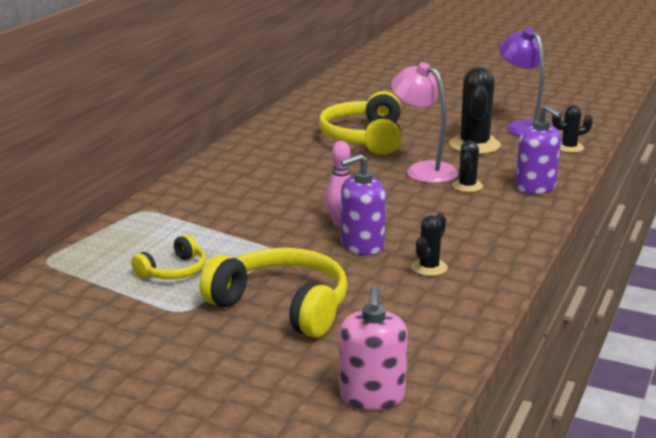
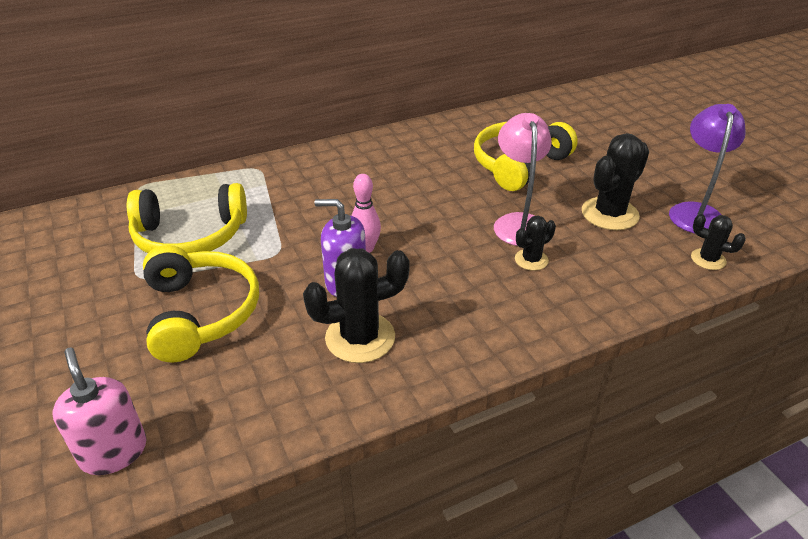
camera: 40 degrees right, 15 degrees up
yellow headphones [131,234,206,279] -> yellow headphones [127,183,247,253], size x1.86
pink soap dispenser [339,286,408,410] -> pink soap dispenser turned 105 degrees clockwise [52,347,146,475]
black cactus [411,213,448,276] -> black cactus [303,248,410,363], size x1.82
purple soap dispenser [515,105,562,194] -> none

